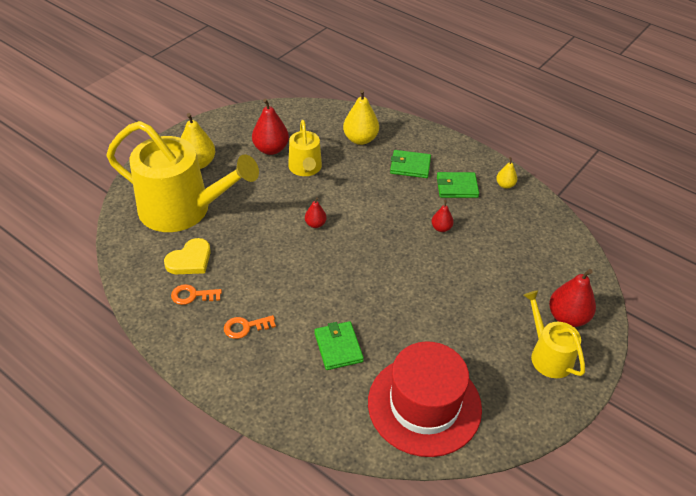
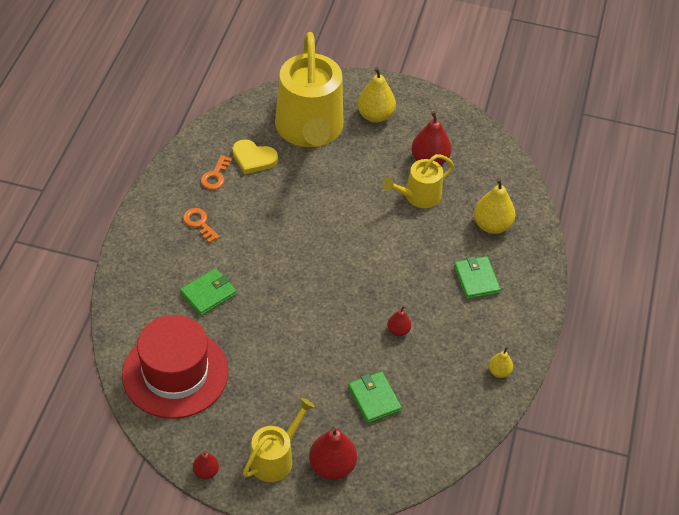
camera: 65 degrees right, 5 degrees up
orange key [171,284,222,305] -> orange key turned 135 degrees counterclockwise [201,155,232,190]
red pear [305,197,327,228] -> red pear moved to [193,451,219,479]
green wallet [437,172,479,198] -> green wallet moved to [348,371,402,423]

